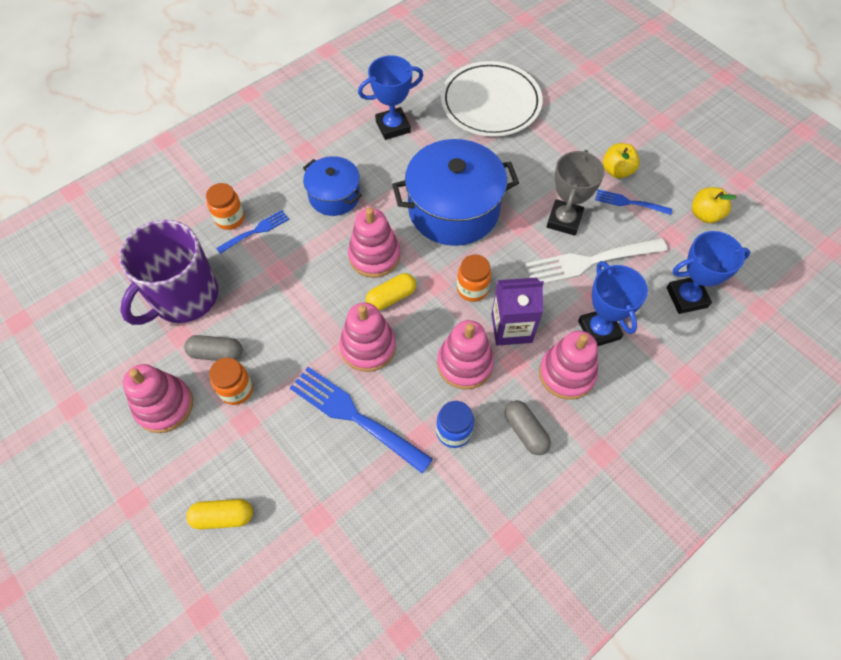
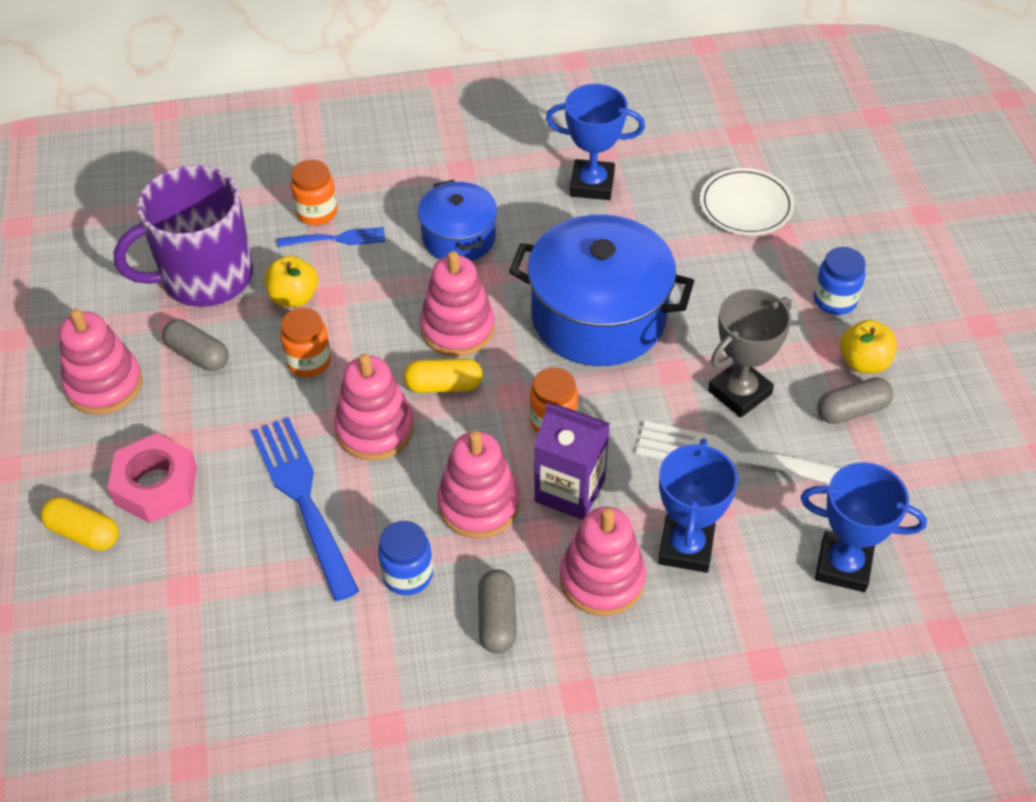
camera: 30 degrees right, 10 degrees down
orange jar [209,358,253,405] -> orange jar moved to [280,308,331,377]
white plate [441,61,543,137] -> white plate [700,168,794,235], size x0.61
blue fork [595,189,672,215] -> grey capsule [817,377,893,424]
yellow apple [692,187,737,223] -> yellow apple moved to [264,255,318,307]
none -> pink nut [107,433,197,523]
none -> blue jar [814,247,866,315]

